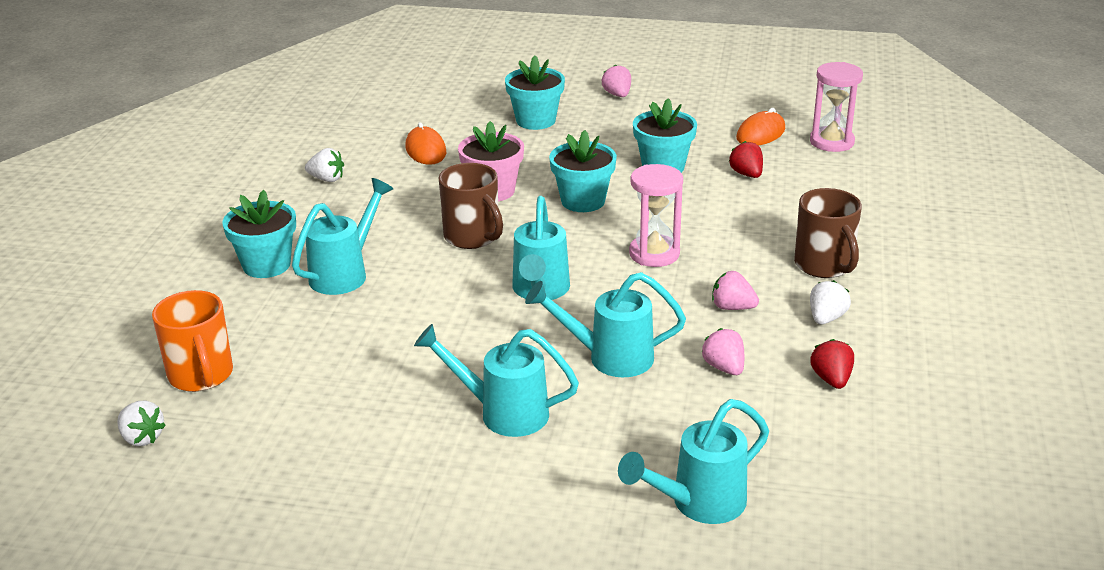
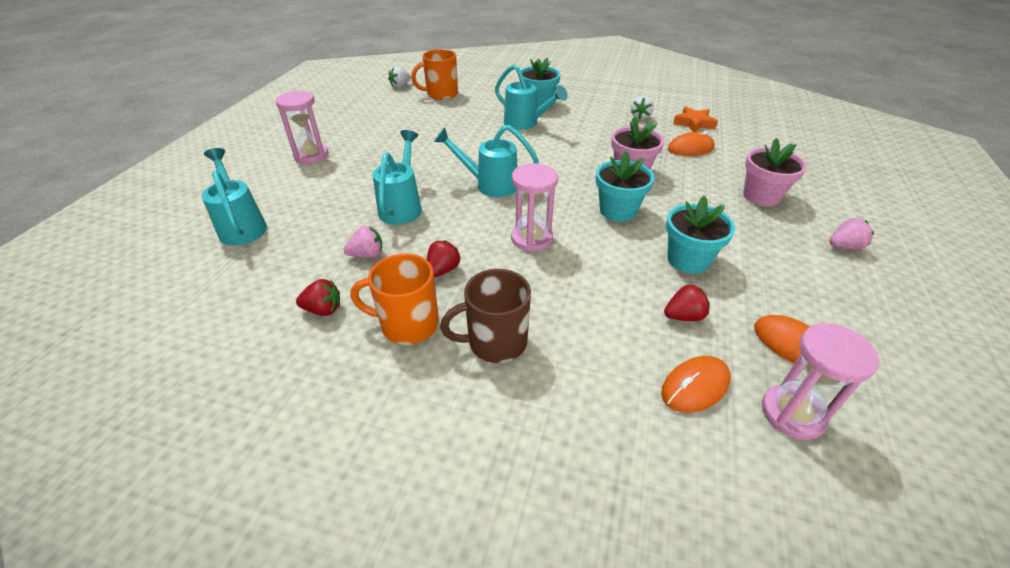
camera: 95 degrees right, 10 degrees up
turquoise watering can [414,324,579,437] -> none
brown mug [439,163,503,249] -> none
turquoise flower pot [505,56,565,130] -> pink flower pot [743,138,807,207]
pink strawberry [712,271,759,310] -> red strawberry [427,240,461,277]
white strawberry [810,280,851,325] -> orange mug [351,253,439,345]
none -> pink hourglass [276,90,328,164]
none -> orange mouse [661,356,731,413]
none -> orange star [673,106,718,132]

